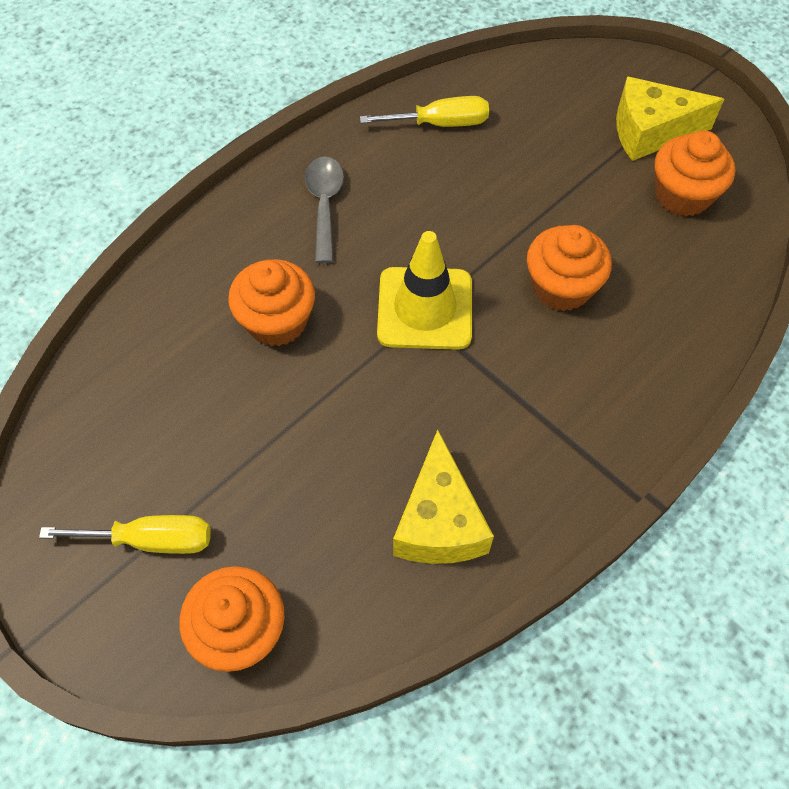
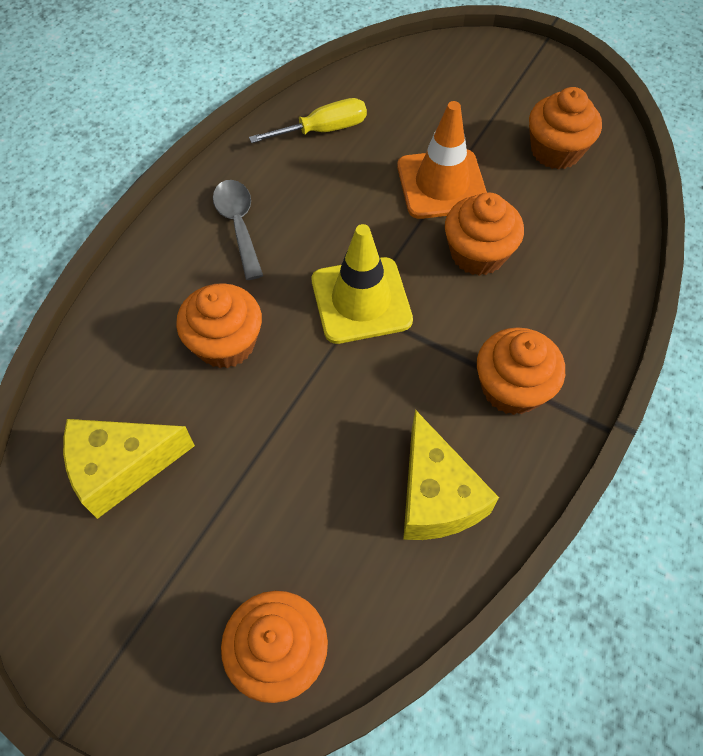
camera: 15 degrees left, 0 degrees up
yellow screwdriver [39,515,210,554] -> none
yellow cheese [616,76,724,161] -> yellow cheese moved to [63,419,195,519]
none -> orange traffic cone [397,101,487,219]
none -> orange cupcake [477,327,565,415]

